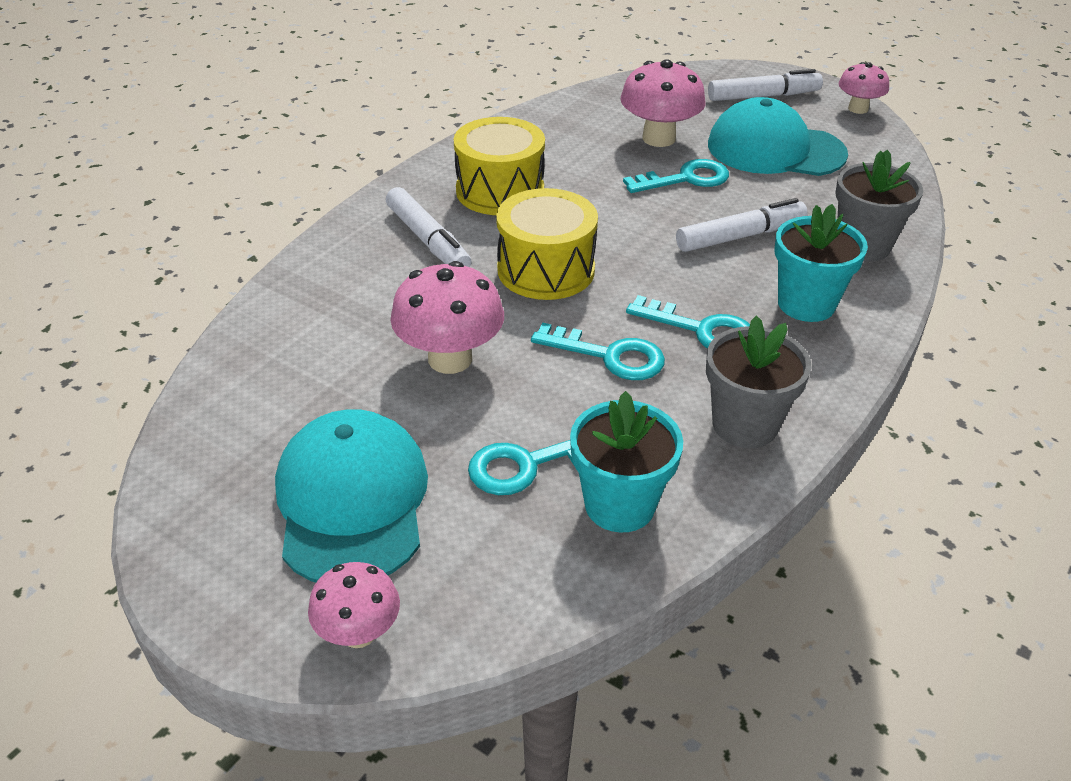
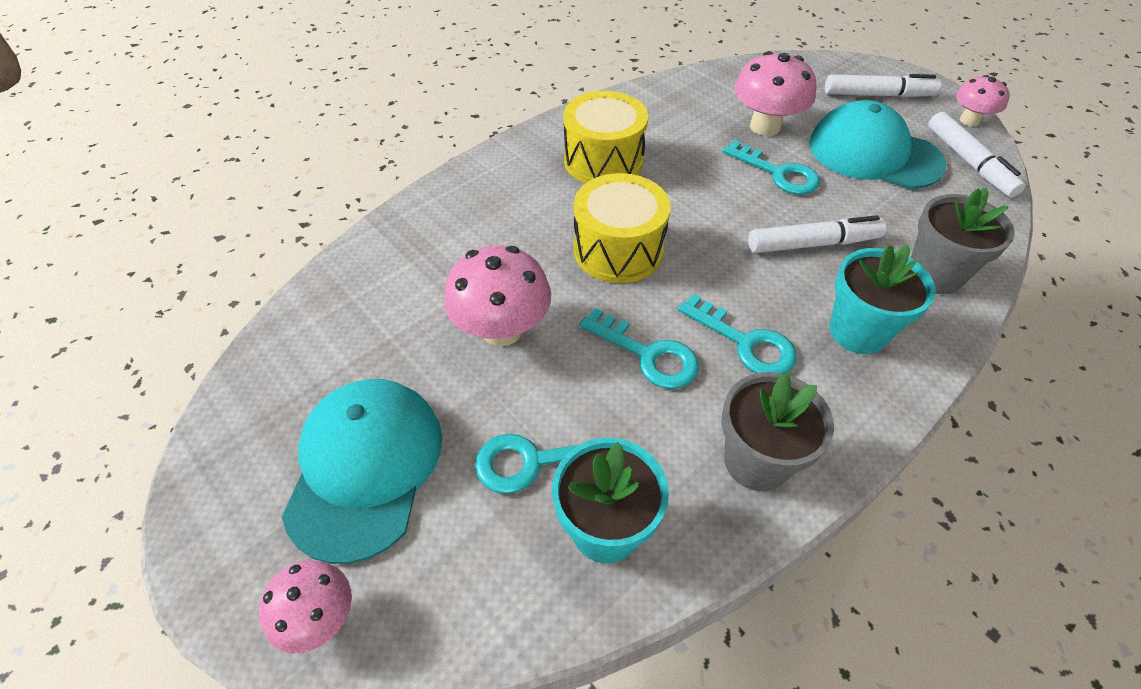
camera: 15 degrees right, 10 degrees up
white marker [386,187,472,267] -> white marker moved to [928,112,1026,198]
turquoise key [623,159,729,193] -> turquoise key turned 45 degrees clockwise [722,140,820,195]

